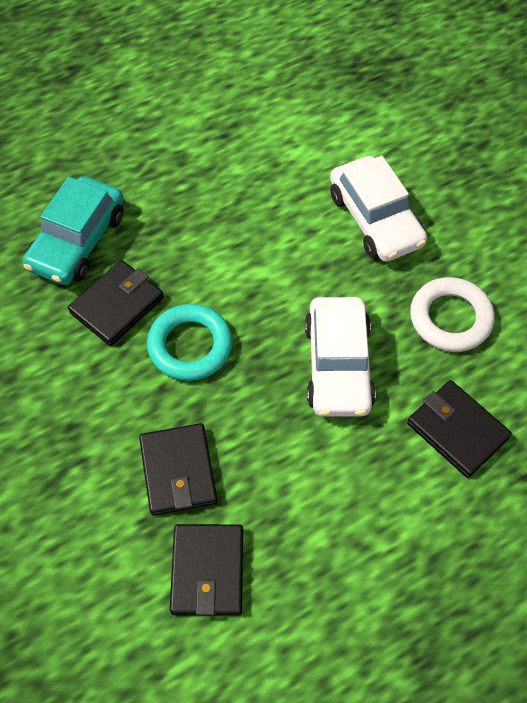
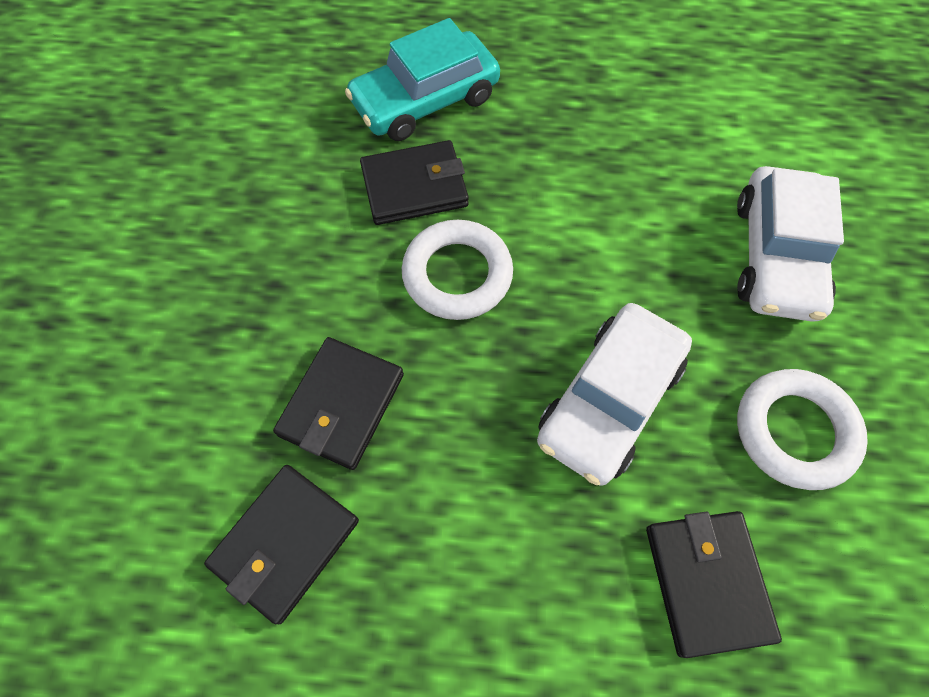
camera: 35 degrees right, 5 degrees up
turquoise ring [147,304,232,381] -> white ring [402,220,513,320]

